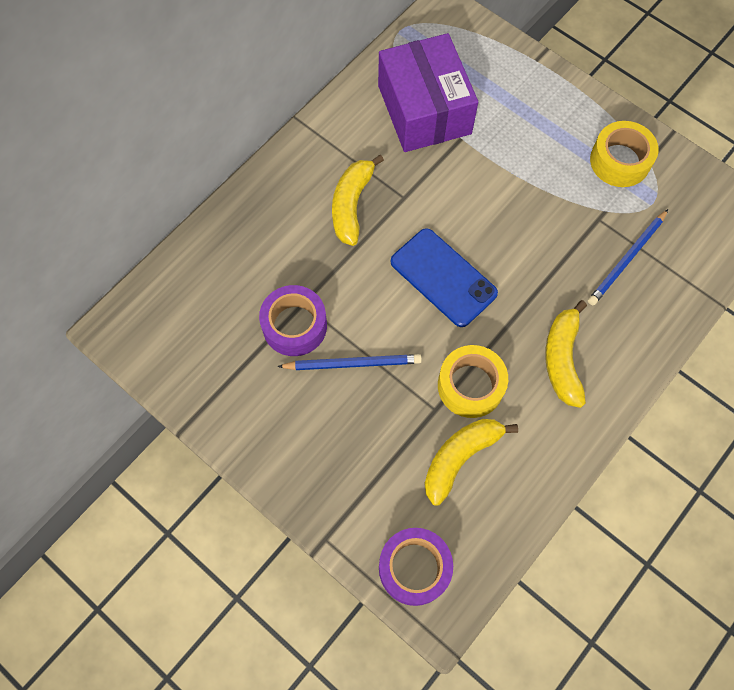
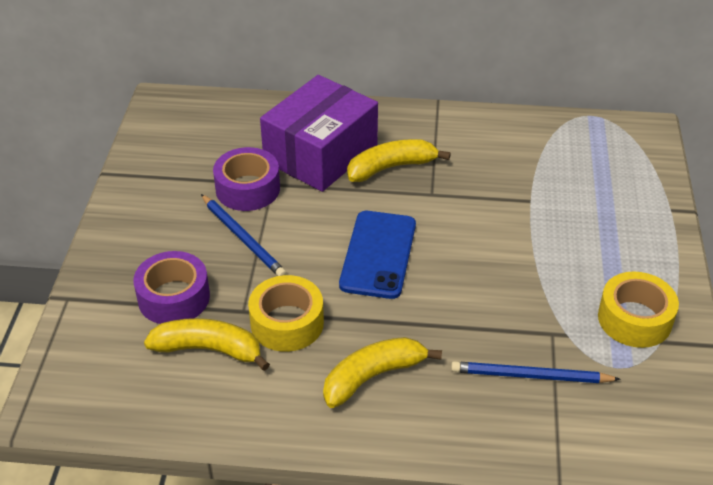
camera: 55 degrees right, 25 degrees down
purple box [378,33,478,152] -> purple box moved to [260,75,378,192]
purple tape [379,528,453,606] -> purple tape moved to [133,251,210,324]

